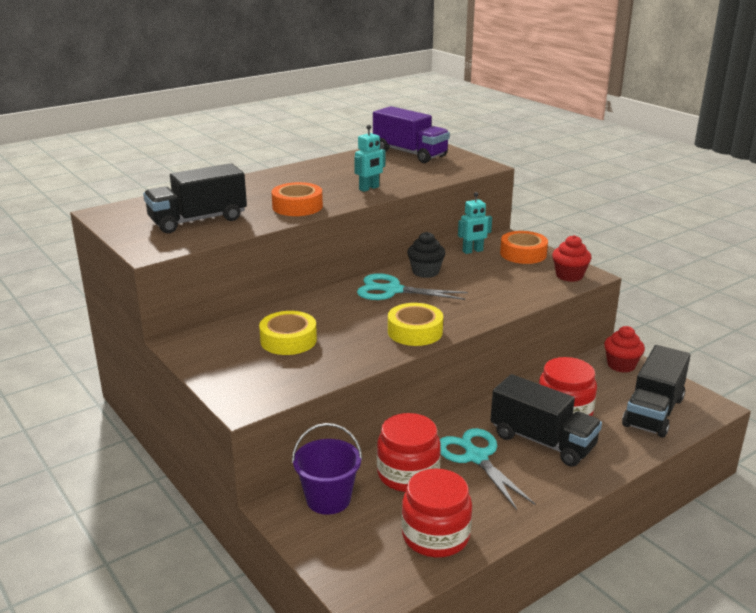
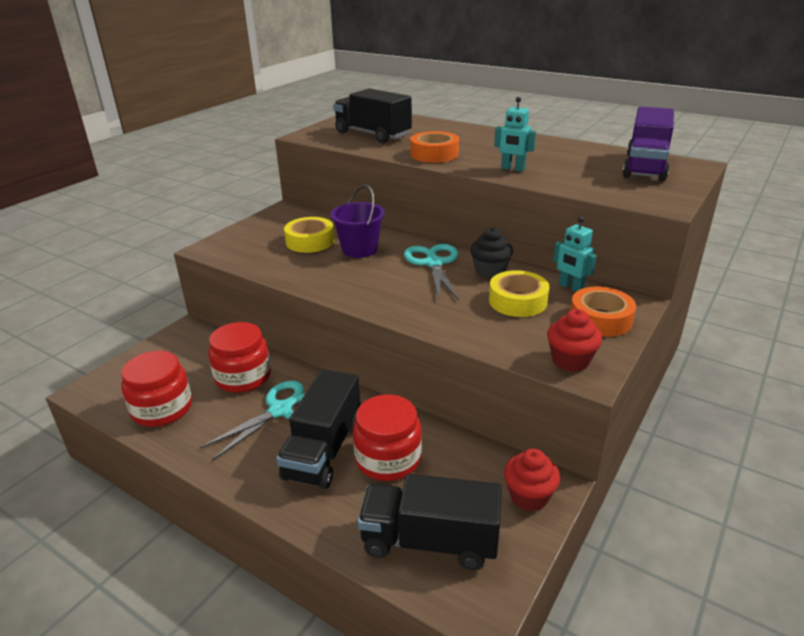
camera: 70 degrees right, 5 degrees up
purple bucket [292,423,362,515] -> purple bucket moved to [330,185,385,258]
yellow tape [388,303,443,346] -> yellow tape moved to [489,270,549,317]

